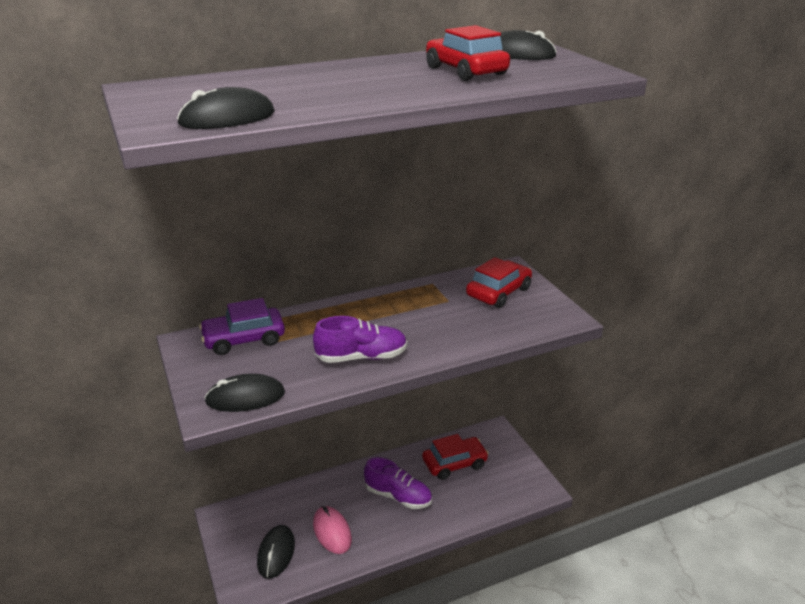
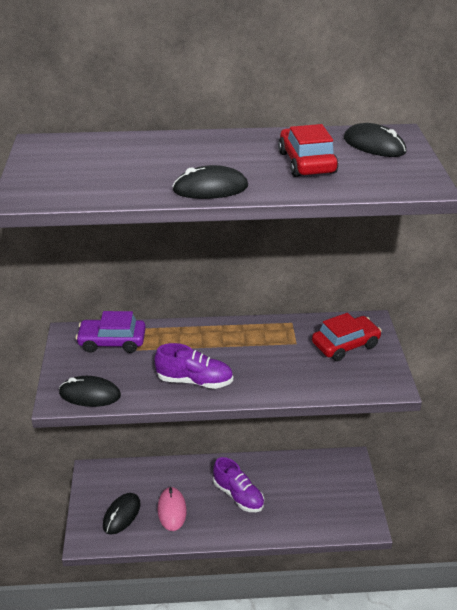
camera: 20 degrees right, 5 degrees up
black mouse [177,87,275,129] -> black mouse moved to [172,165,248,199]
red car [422,434,489,480] -> none

